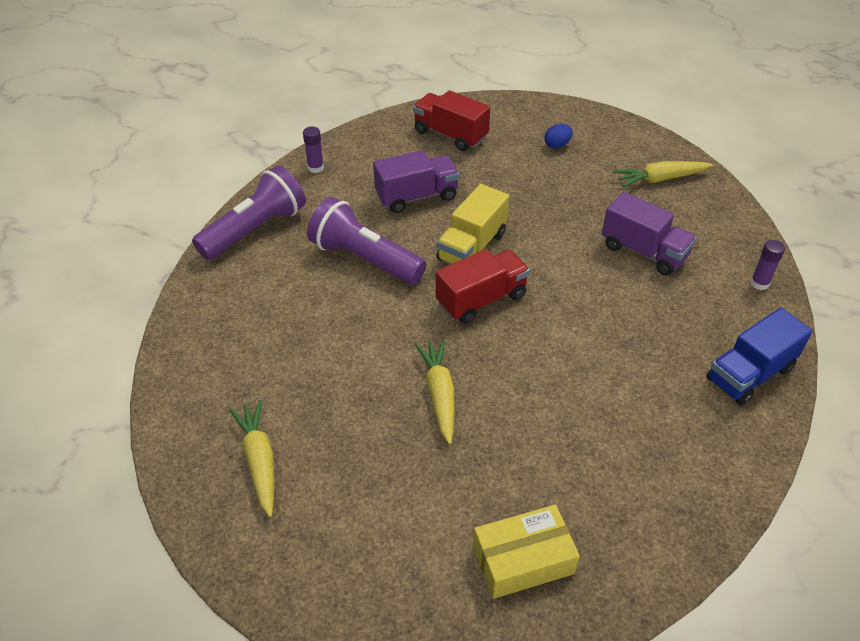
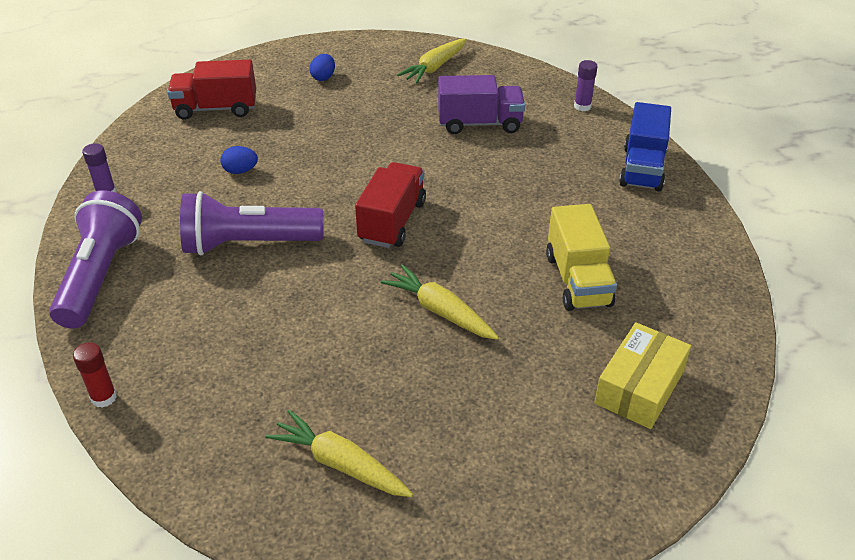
camera: 40 degrees left, 5 degrees down
purple truck [373,150,459,213] -> blue egg [220,146,258,174]
yellow truck [436,184,509,264] -> yellow truck moved to [546,204,617,311]
none -> red glue stick [73,342,117,408]

